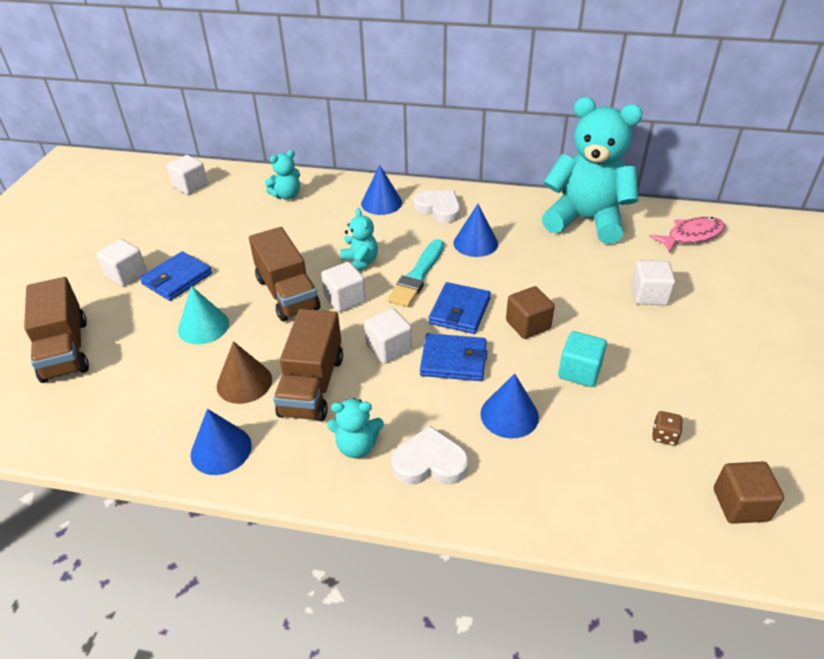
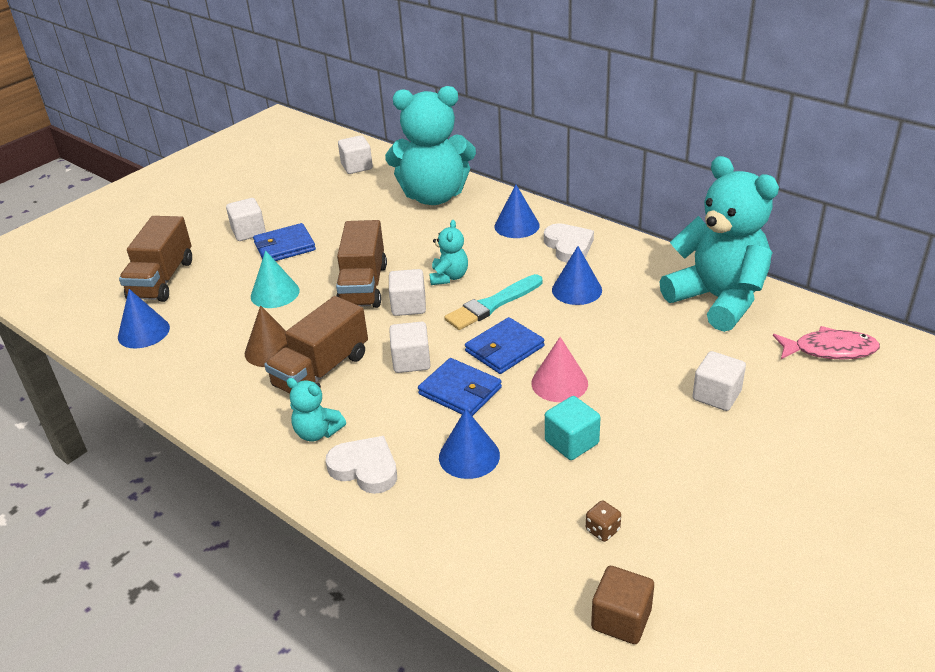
camera: 30 degrees right, 5 degrees down
blue cone [190,409,252,475] -> blue cone moved to [118,289,170,349]
turquoise teddy bear [265,150,300,200] -> turquoise teddy bear [385,86,476,205], size x2.27
brown cube [506,286,555,339] -> pink cone [531,337,588,402]

